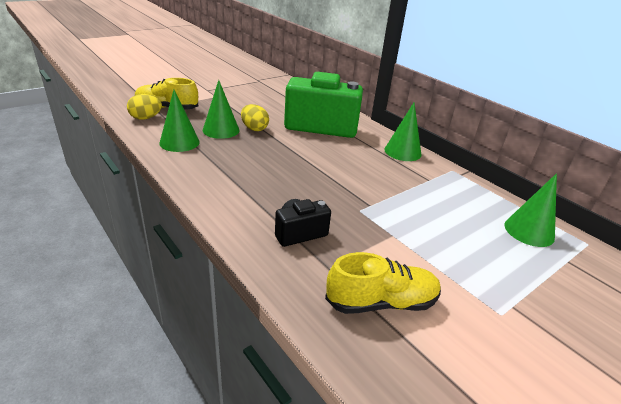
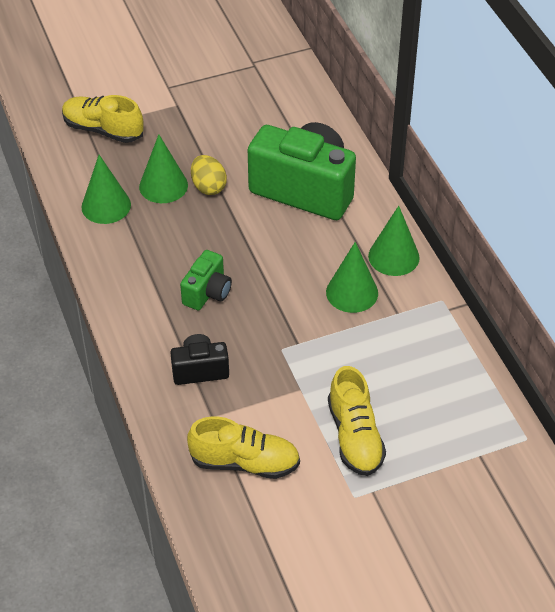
camera: 20 degrees right, 15 degrees up
yellow egg [127,94,162,120] -> none
green cone [505,173,557,247] -> green cone moved to [326,242,378,313]
none -> green camera [180,250,232,310]
none -> yellow shoe [328,366,386,476]

